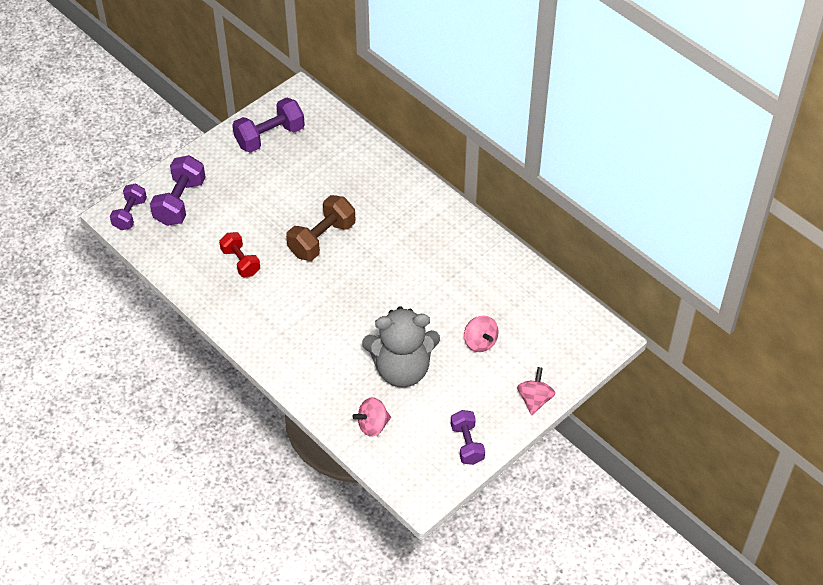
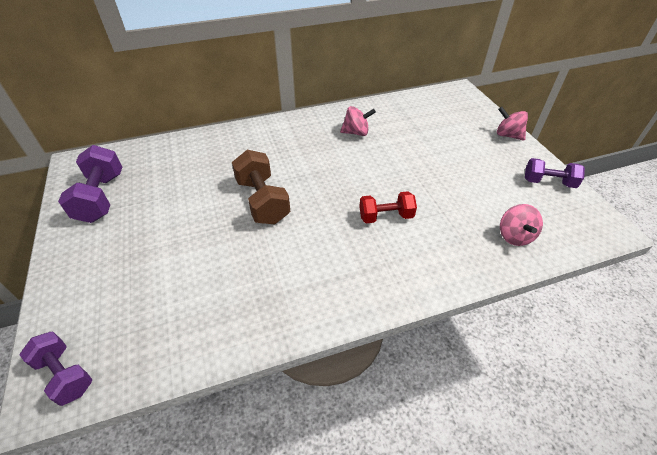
camera: 65 degrees left, 5 degrees down
purple dumbbell [150,155,206,226] -> none
red dumbbell [219,232,260,277] -> red dumbbell moved to [359,191,417,223]
grey teddy bear [362,306,440,387] -> none
pink spinning top [464,316,498,352] -> pink spinning top moved to [340,106,376,136]

